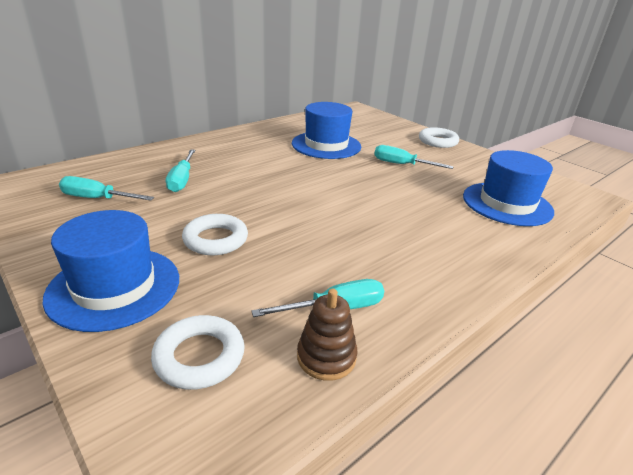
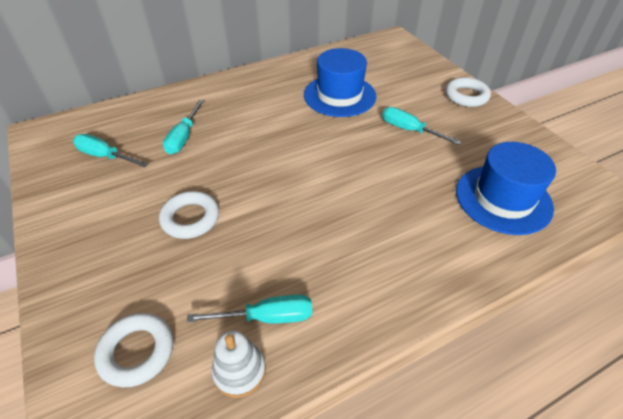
camera: 15 degrees right, 15 degrees up
blue hat [43,210,179,332] -> none
brown stacking toy [297,289,357,381] -> white stacking toy [212,331,266,398]

